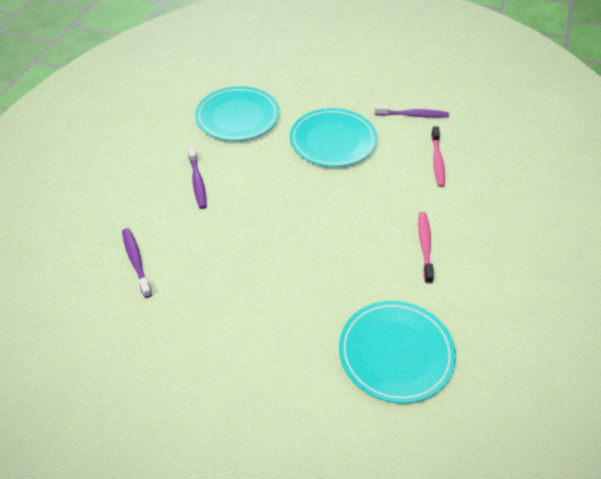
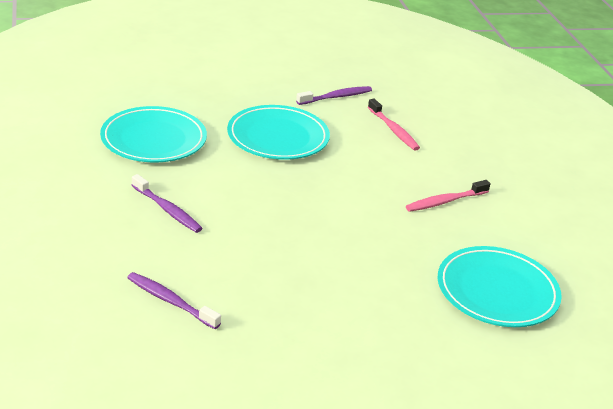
camera: 35 degrees left, 15 degrees down
pink toothbrush [418,212,434,284] -> pink toothbrush turned 90 degrees counterclockwise [406,180,491,212]

